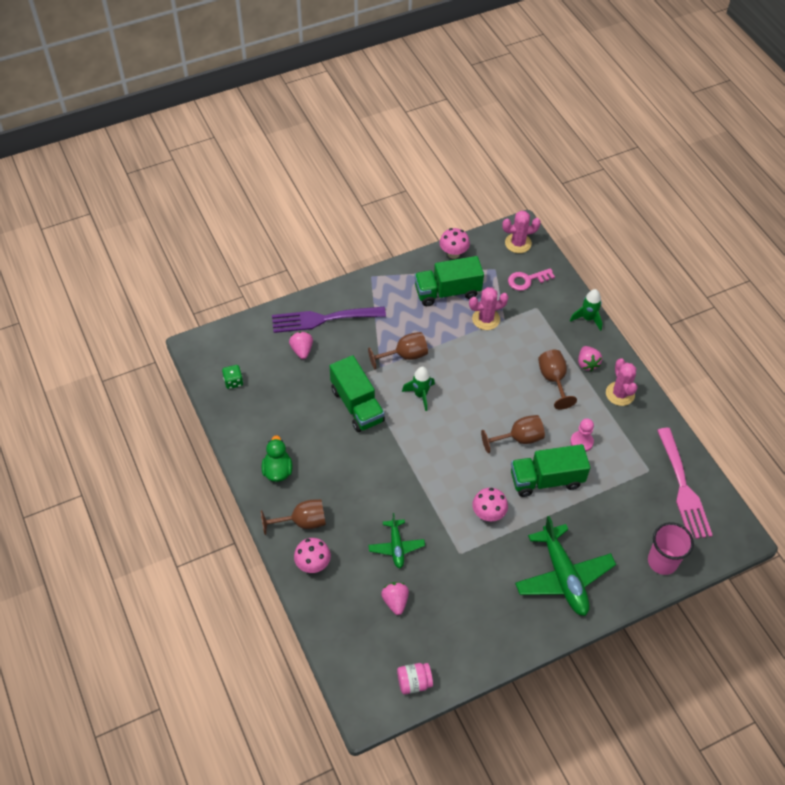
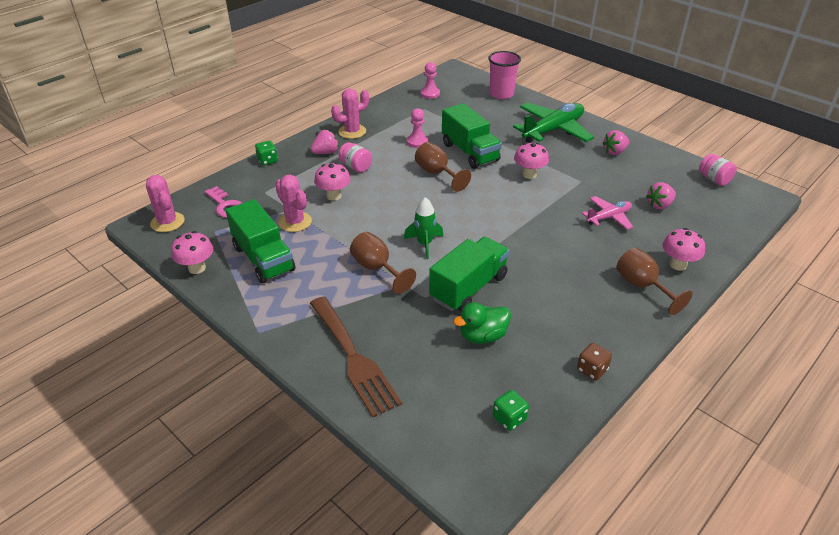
camera: 110 degrees left, 15 degrees down
green duck [261,435,293,482] -> green duck moved to [453,302,511,344]
purple fork [272,307,386,333] -> brown fork [310,297,402,417]
pink strawberry [289,332,313,359] -> pink strawberry moved to [602,130,629,155]
green plane [368,513,425,568] -> pink plane [582,196,633,230]
brown goblet [538,350,577,410] -> pink jar [339,142,372,173]
green rocket [570,289,602,331] -> green dice [255,141,278,165]
pink fork [657,428,713,539] -> pink pawn [421,62,440,99]
none -> pink mushroom [314,162,351,201]
none -> brown dice [577,343,612,380]

